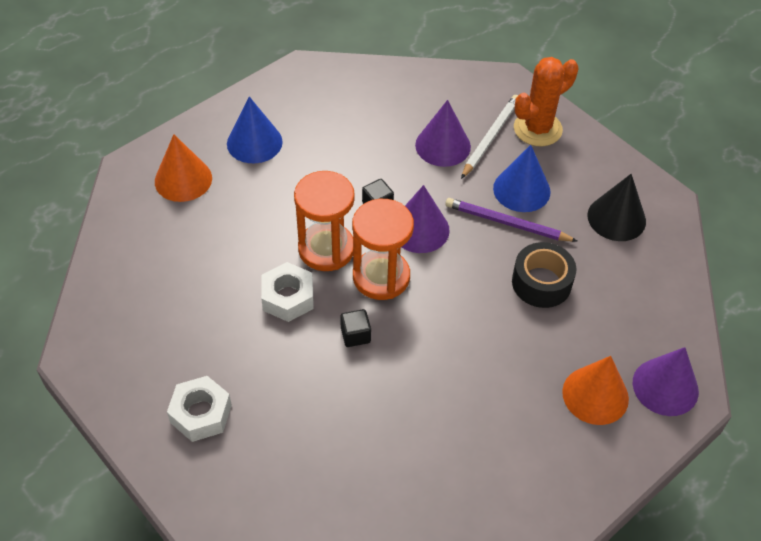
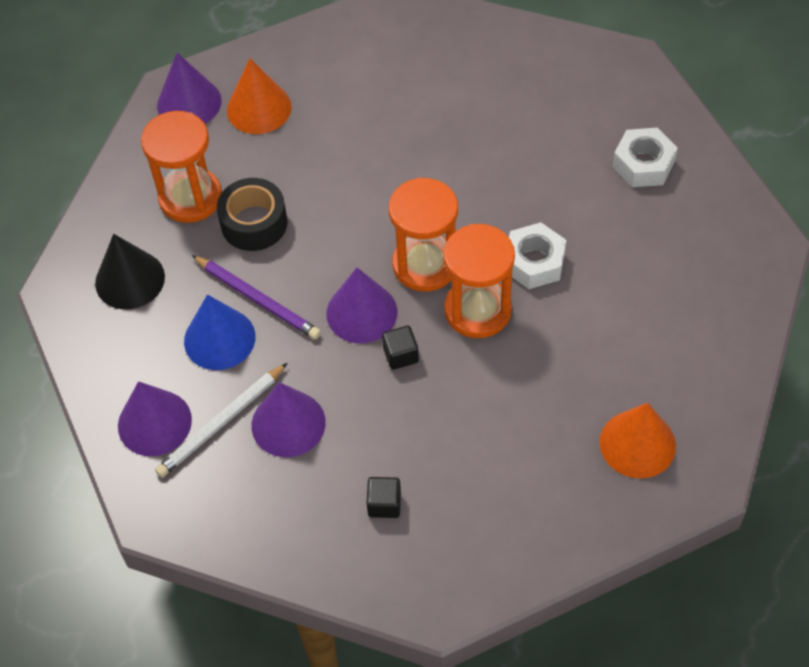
camera: 160 degrees left, 5 degrees up
blue cone [227,96,283,163] -> none
black cube [340,309,371,347] -> black cube moved to [366,477,401,518]
orange cactus [514,57,579,146] -> purple cone [118,381,192,456]
none -> orange hourglass [141,111,222,223]

